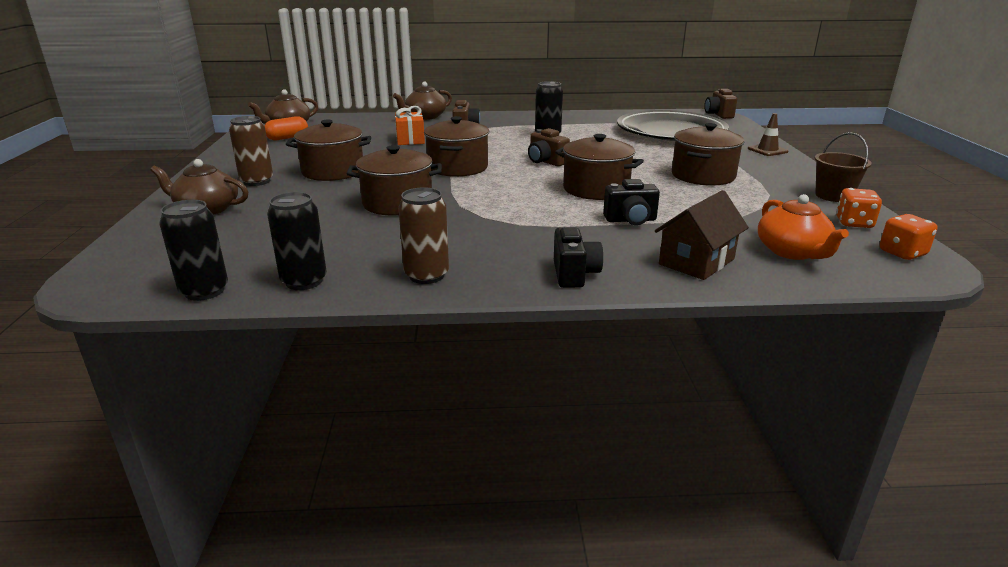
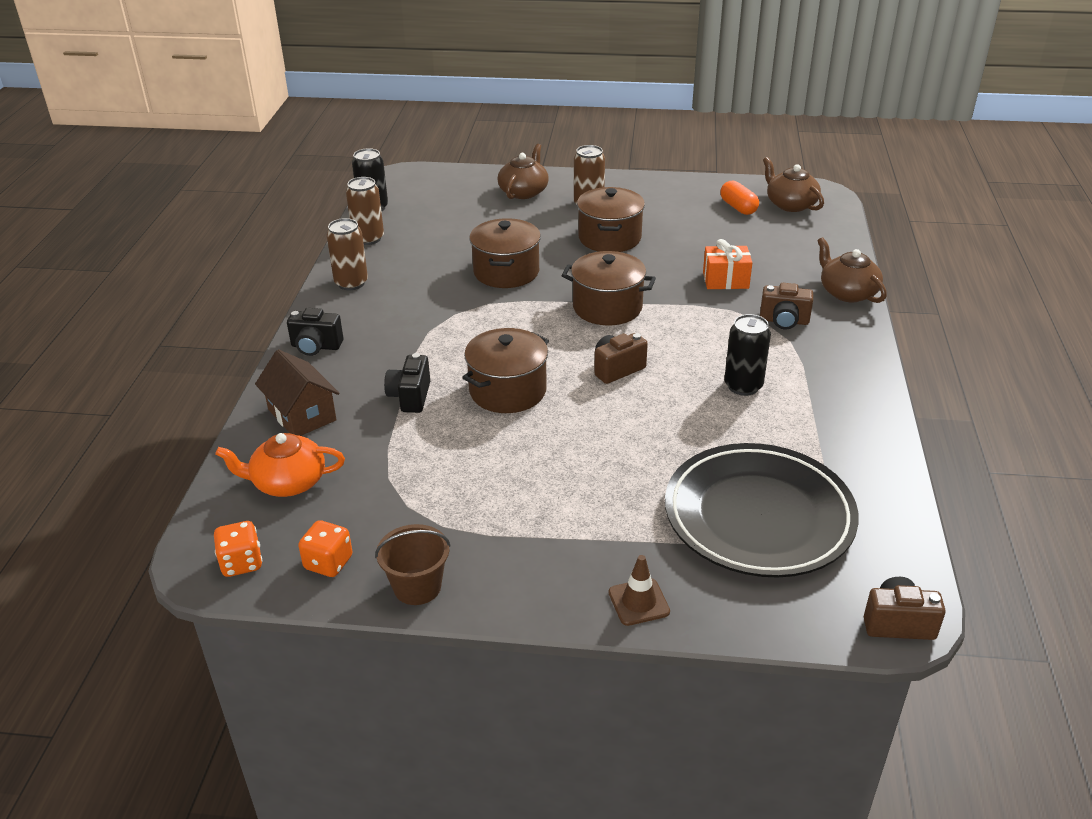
camera: 100 degrees right, 10 degrees up
black can [267,192,327,290] -> brown can [346,177,384,245]
brown pot [672,123,745,186] -> none

